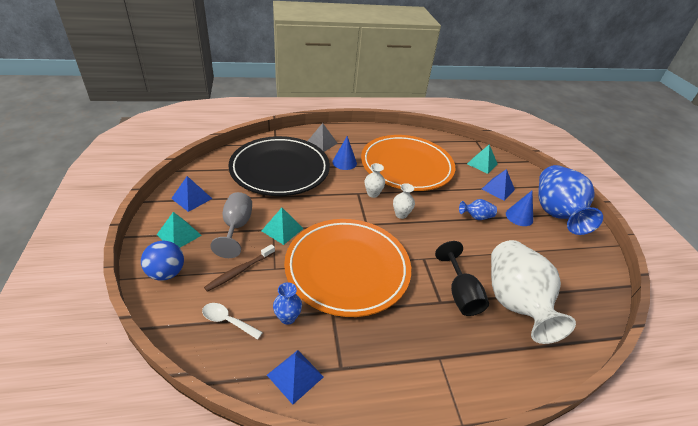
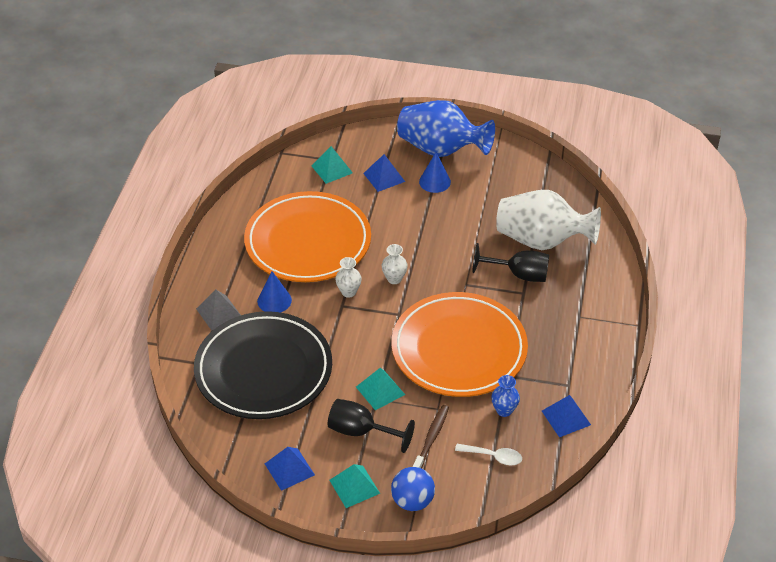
camera: 65 degrees left, 5 degrees up
white spoon [202,303,263,340] -> white spoon turned 120 degrees counterclockwise [455,444,522,465]
brown toothbrush [204,244,275,292] -> brown toothbrush turned 135 degrees counterclockwise [412,405,449,469]
grey goblet [210,192,252,258] -> black goblet [328,399,415,453]
blue vase [459,199,497,220] -> none

